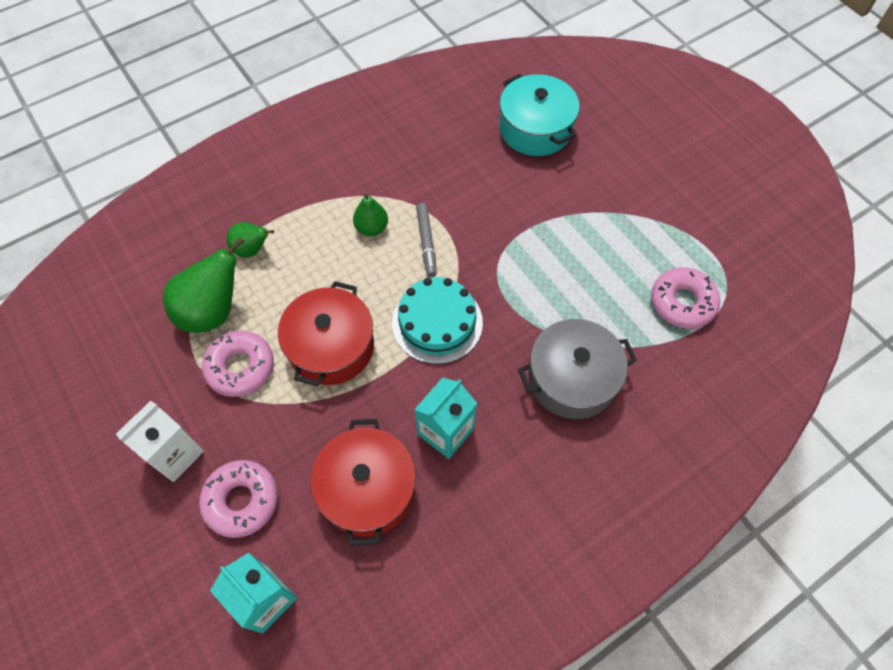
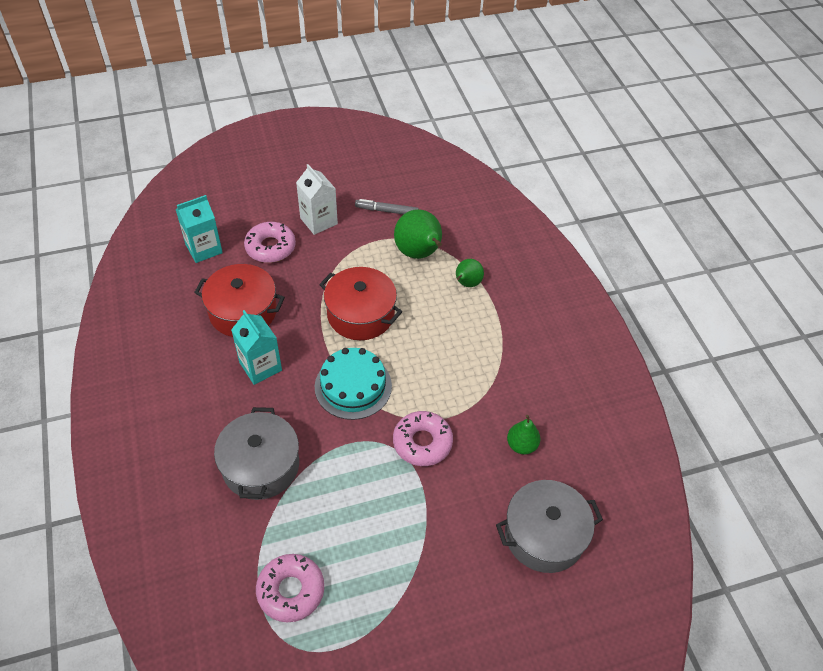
camera: 105 degrees right, 10 degrees down
pink donut [202,331,274,397] -> pink donut moved to [393,411,453,466]
green pear [353,193,388,236] -> green pear moved to [507,415,541,454]
grey marker [416,203,437,277] -> grey marker moved to [355,199,419,214]
turquoise pot [499,74,580,156] -> grey pot [496,480,603,573]

